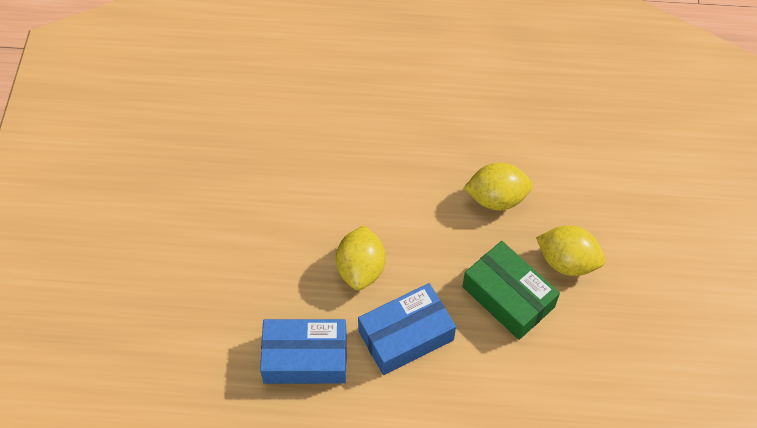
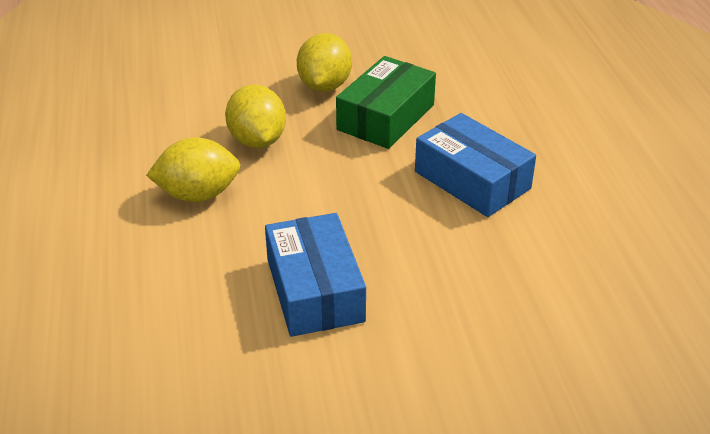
camera: 105 degrees left, 20 degrees down
blue box [260,319,347,384] -> blue box moved to [265,213,366,337]
yellow lemon [336,226,385,290] -> yellow lemon moved to [146,137,240,202]

